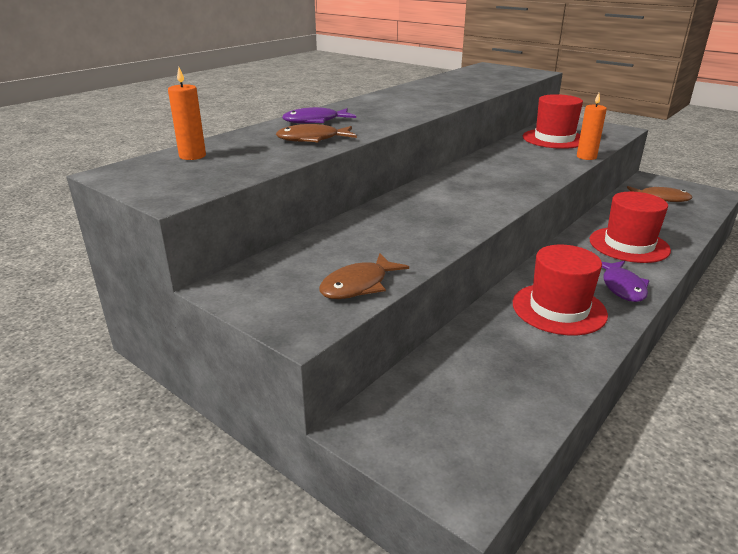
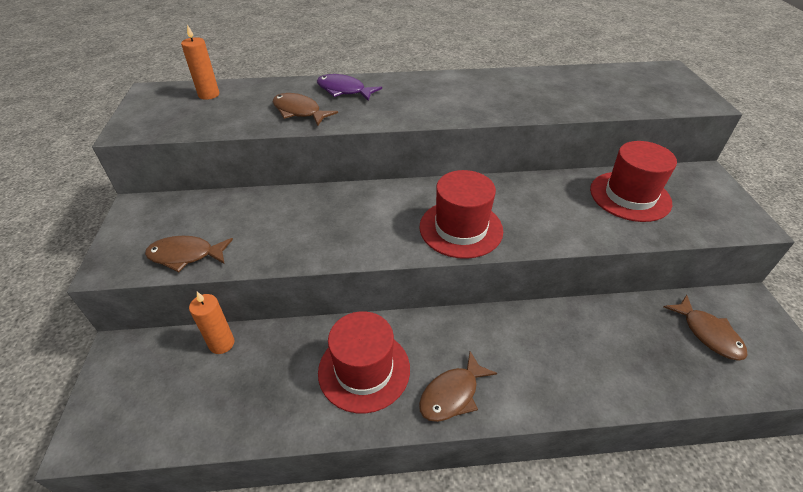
camera: 45 degrees right, 15 degrees up
orange candle [577,93,607,160] -> orange candle moved to [189,292,234,354]
red hat [589,192,671,263] -> red hat moved to [420,170,503,259]
purple fish [602,261,650,302] -> brown fish [419,351,497,422]

